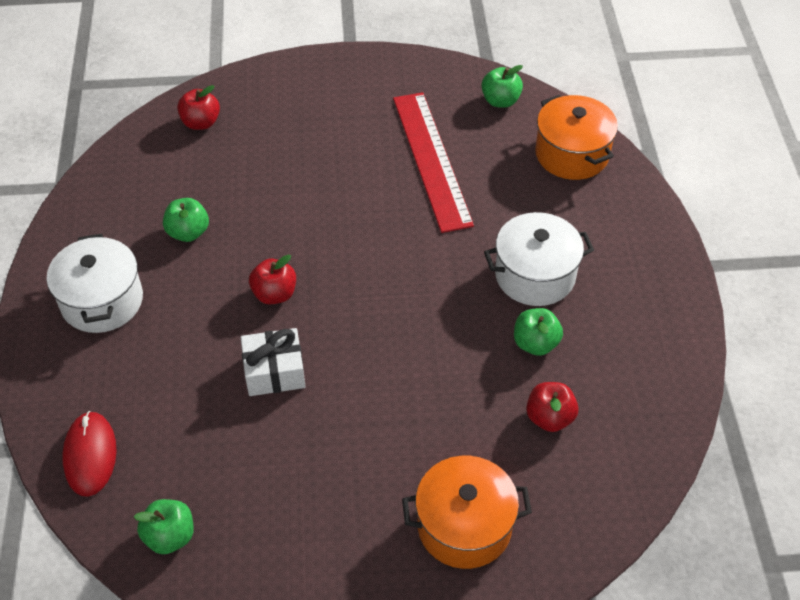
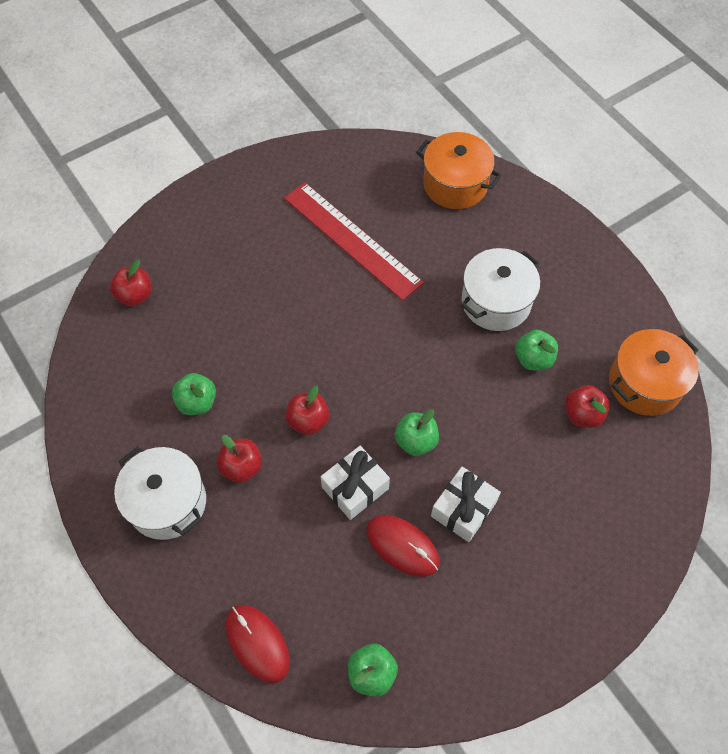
camera: 30 degrees left, 10 degrees up
orange pot [402,456,532,569] -> orange pot moved to [609,329,699,416]
green apple [481,65,523,108] -> green apple moved to [395,409,439,456]
none -> red apple [217,435,262,483]
none -> red mouse [366,515,440,577]
none -> white gift [431,467,501,542]

